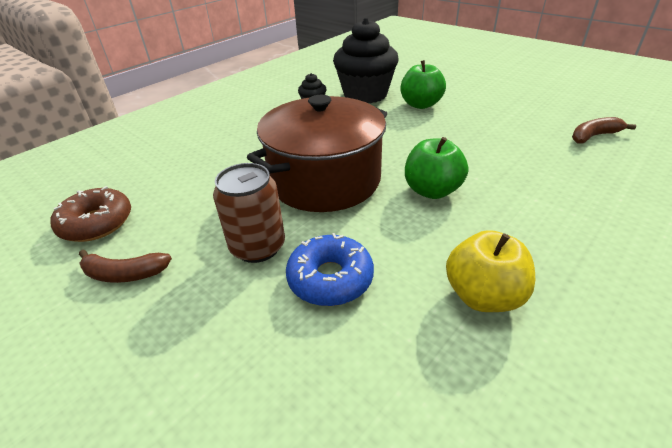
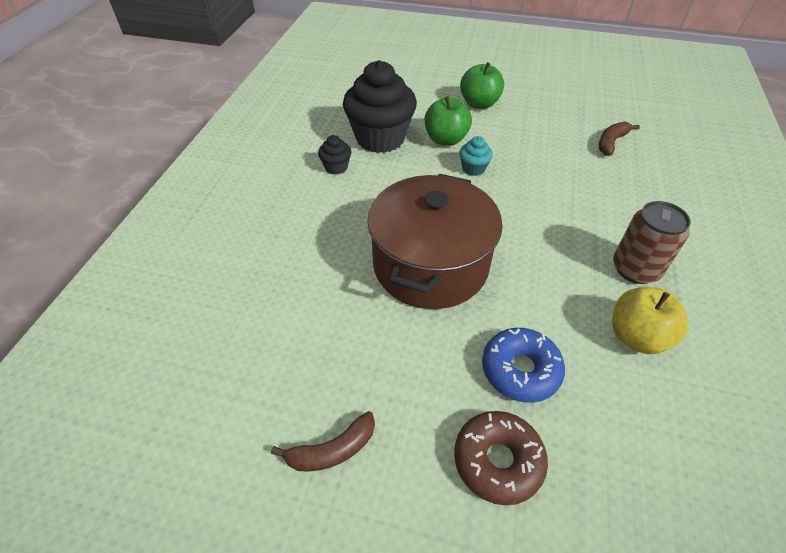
camera: 30 degrees left, 10 degrees up
brown donut [51,186,131,242] -> brown donut moved to [454,411,548,505]
brown can [213,163,285,263] -> brown can moved to [613,201,691,284]
green apple [405,137,468,199] -> green apple moved to [460,62,504,109]
none -> turquoise cupcake [459,136,493,176]

